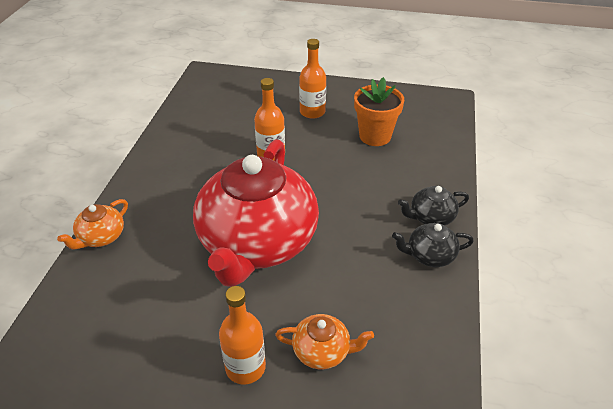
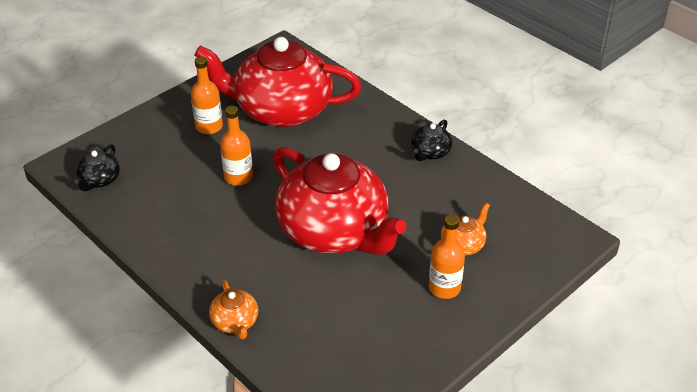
camera: 55 degrees left, 0 degrees up
orange flower pot [354,77,404,146] -> red teapot [195,37,362,127]
black teapot [398,186,469,226] -> black teapot moved to [74,144,120,191]

